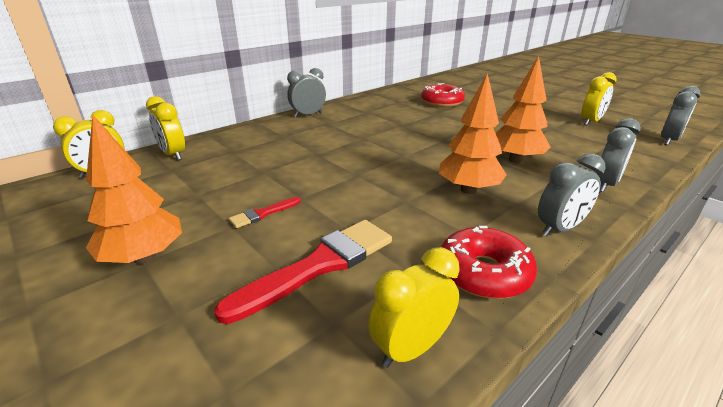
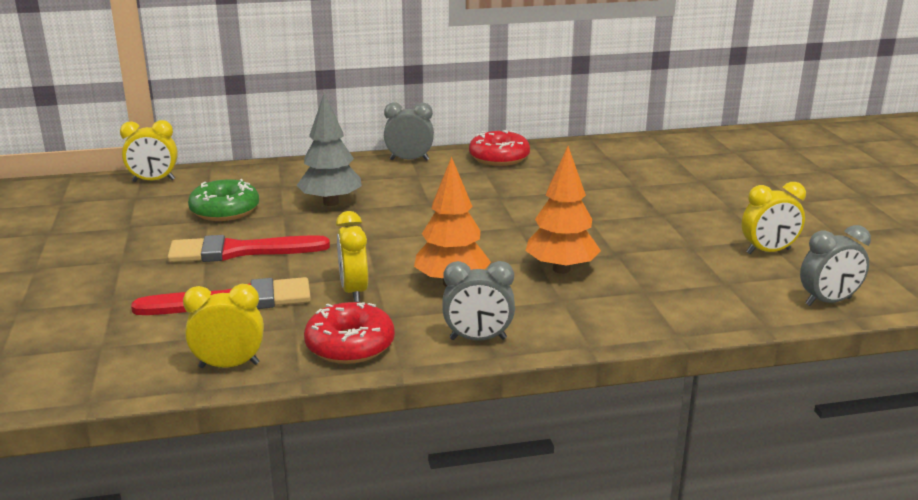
camera: 30 degrees right, 5 degrees down
orange tree [86,115,182,264] -> none
yellow clock [146,96,185,160] -> yellow clock moved to [336,211,368,302]
red brush [229,197,301,228] -> red brush [167,235,330,262], size x2.10
red donut [421,83,465,107] -> red donut moved to [469,130,530,166]
grey clock [596,118,641,192] -> none
none -> green donut [188,179,259,221]
none -> grey tree [296,93,362,206]

